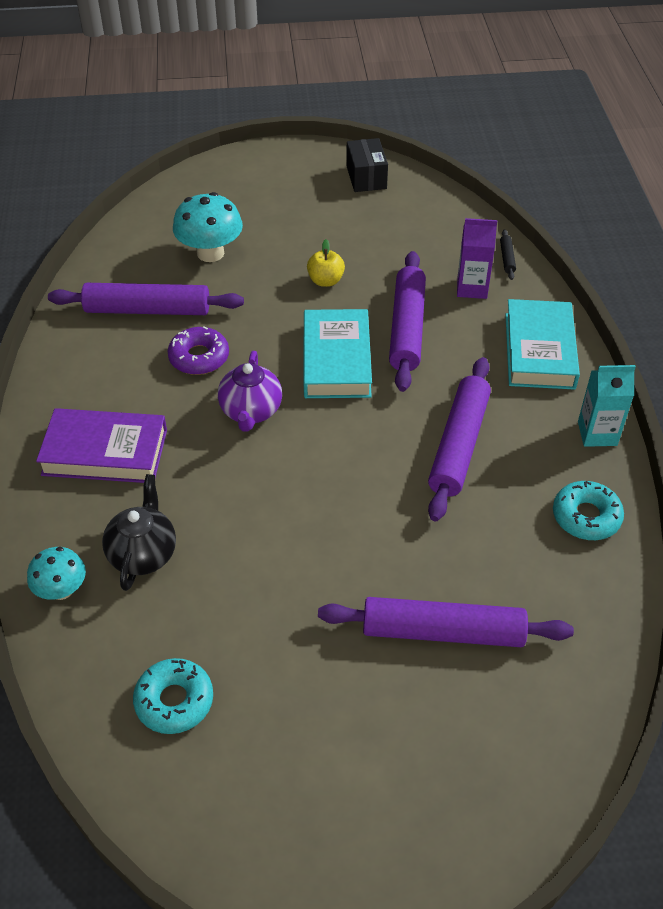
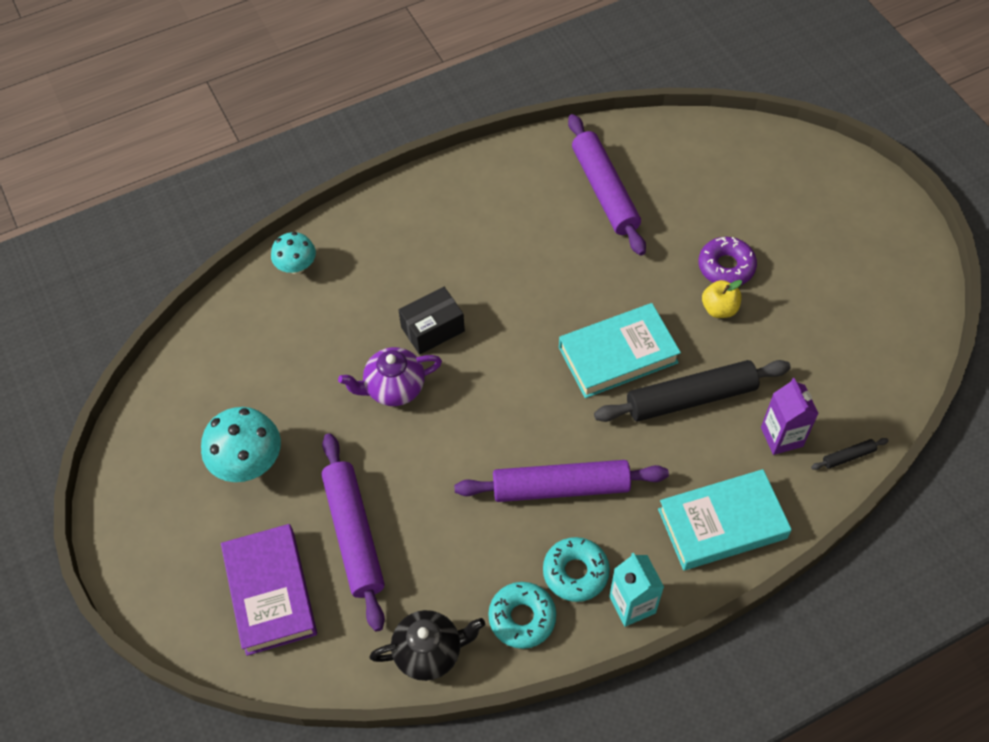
camera: 70 degrees right, 10 degrees up
purple book [36,408,167,483] -> purple book moved to [221,524,317,656]
black teapot [102,474,176,591] -> black teapot moved to [369,610,485,681]
turquoise donut [133,658,213,734] -> turquoise donut moved to [543,537,610,602]
purple donut [168,326,229,375] -> purple donut moved to [698,237,757,285]
turquoise mushroom [173,192,243,262] -> turquoise mushroom moved to [201,407,281,482]
purple teapot [218,351,282,432] -> purple teapot moved to [338,347,442,406]
black box [346,138,388,192] -> black box moved to [398,287,465,355]
purple rolling pin [389,251,426,392] -> black rolling pin [594,360,791,422]

